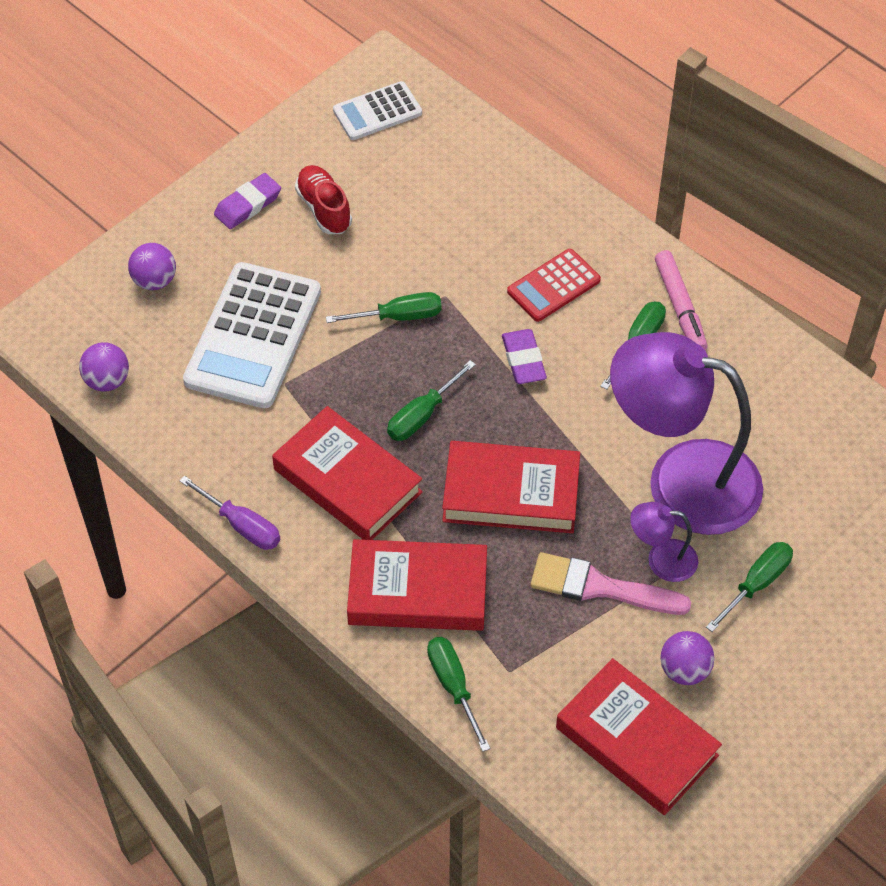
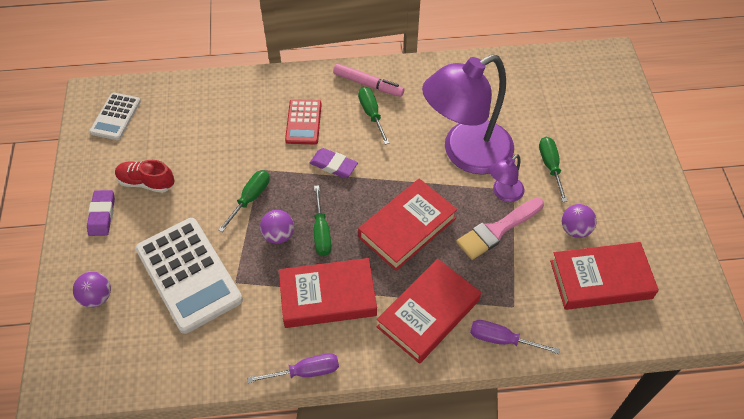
camera: 50 degrees left, 0 degrees up
purple ball [79,342,129,392] -> purple ball moved to [260,210,294,244]
green screwdriver [427,637,491,752] -> purple screwdriver [470,320,560,354]

